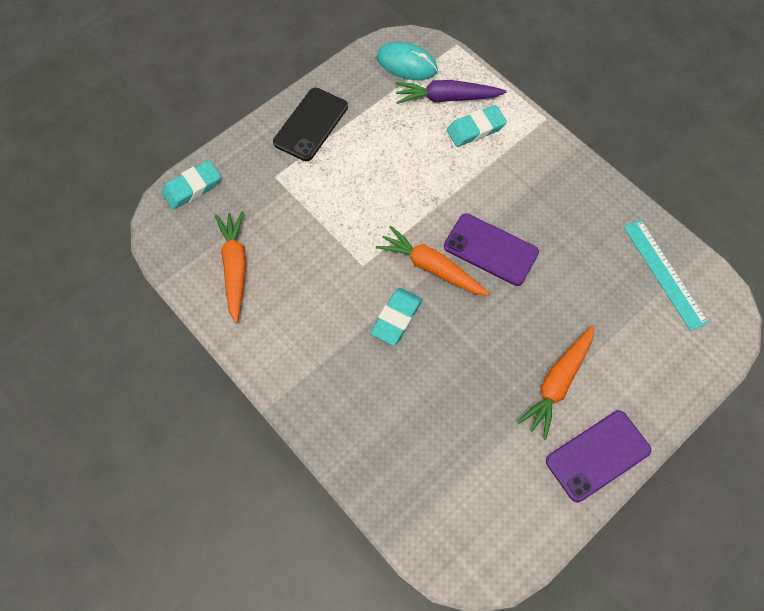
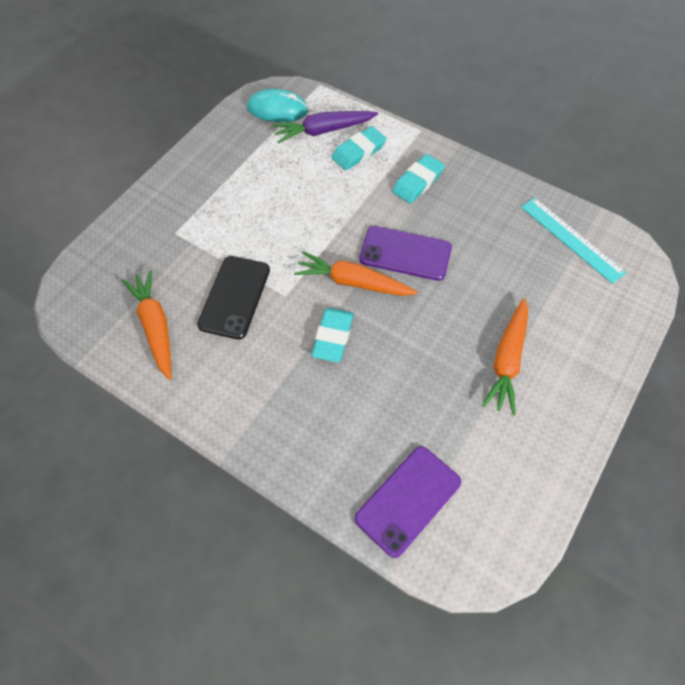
camera: 15 degrees left, 5 degrees down
turquoise eraser [162,160,221,210] -> turquoise eraser moved to [392,154,445,204]
black phone [273,88,348,161] -> black phone moved to [197,256,270,339]
purple phone [546,410,651,502] -> purple phone moved to [355,446,461,558]

